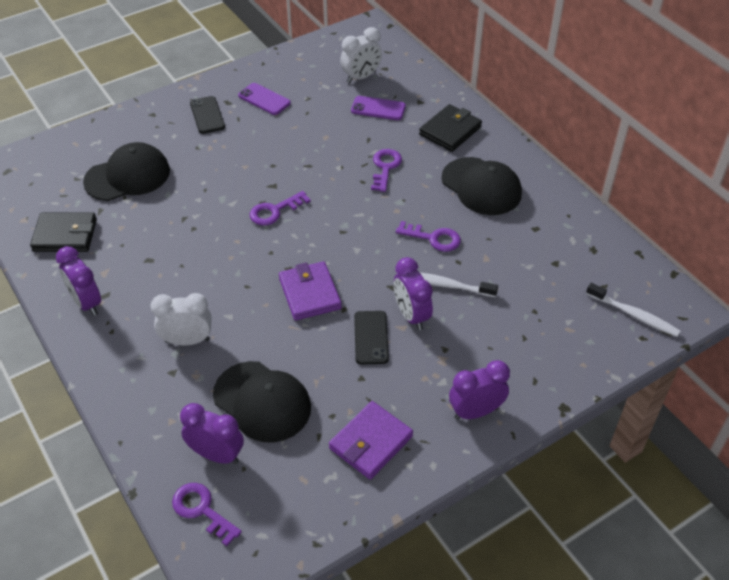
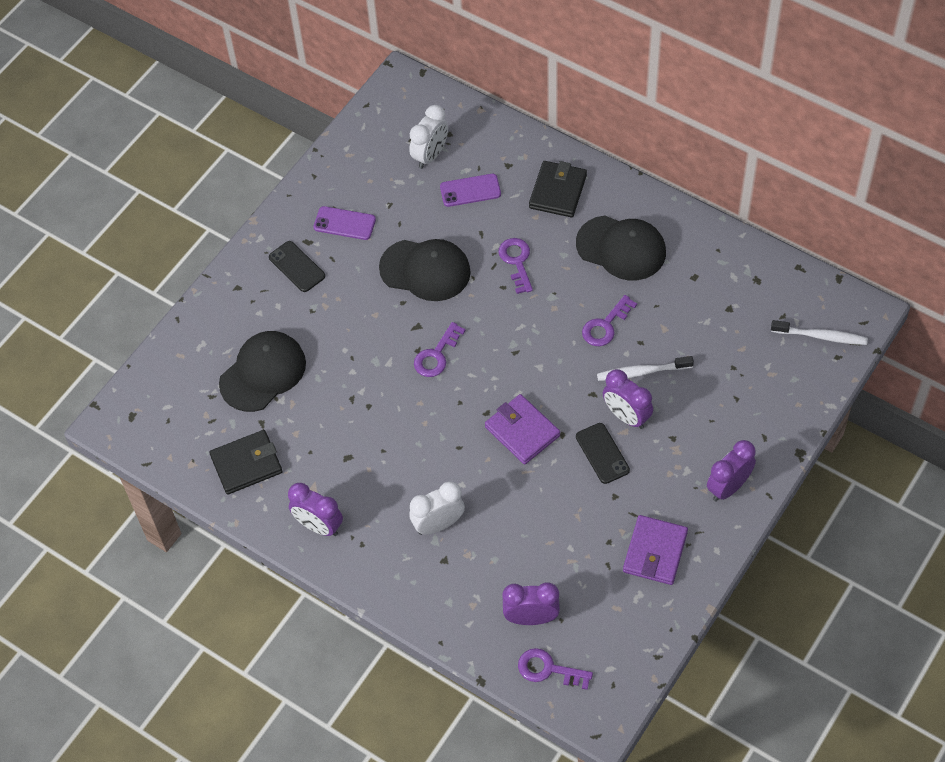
camera: 20 degrees left, 10 degrees up
black cap [213,361,311,442] -> black cap moved to [379,239,471,301]
purple key [396,221,461,252] -> purple key turned 135 degrees clockwise [582,295,637,346]

